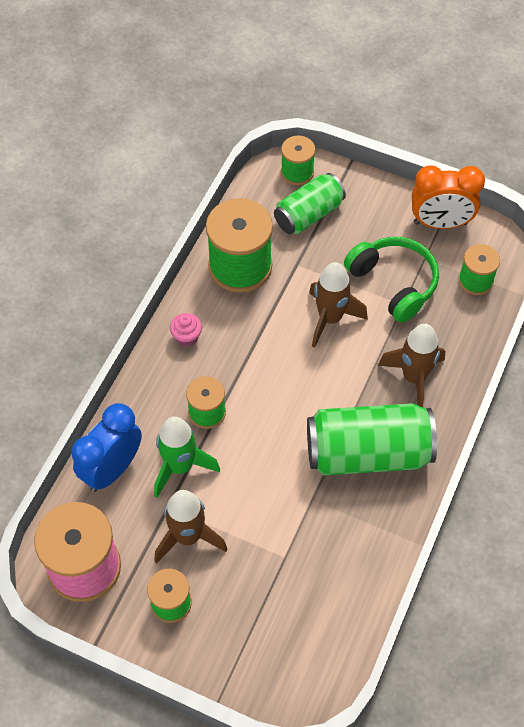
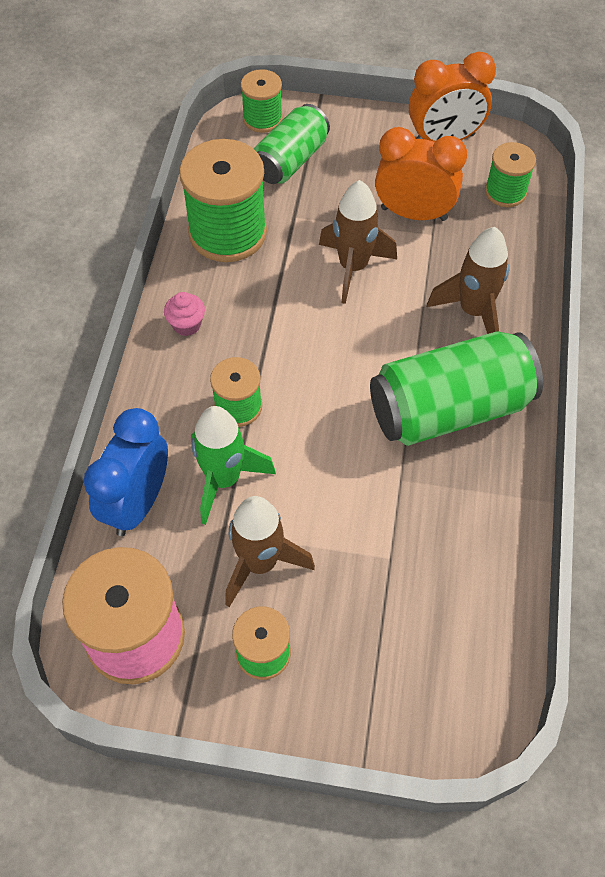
camera: 15 degrees left, 0 degrees up
green headphones [344,237,439,323] -> orange clock [375,127,467,221]

